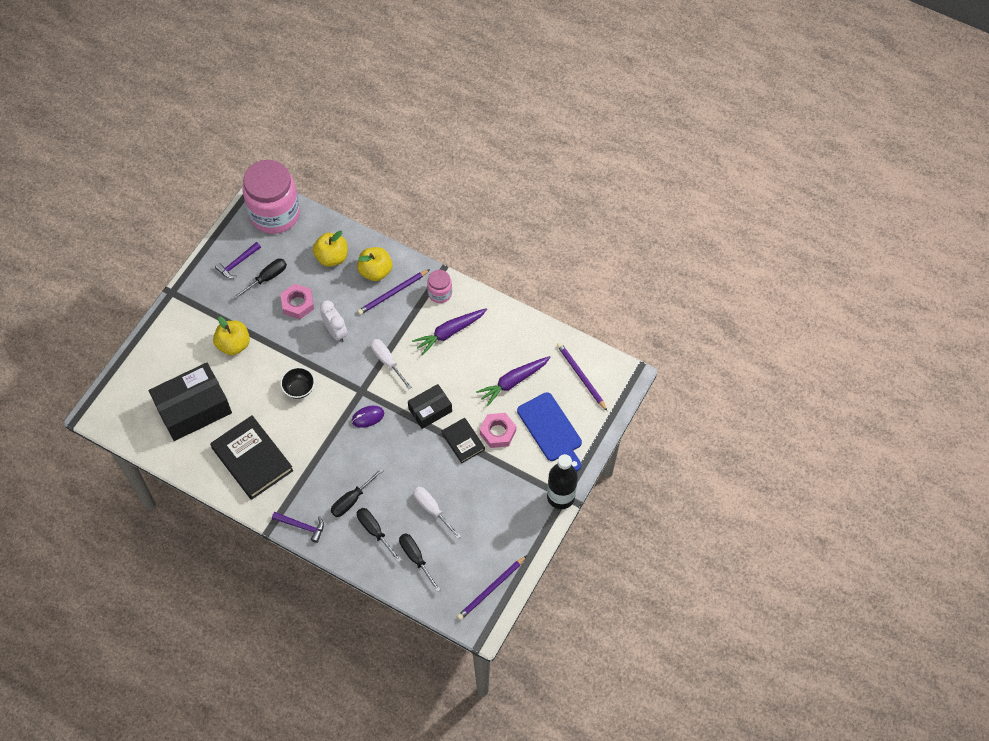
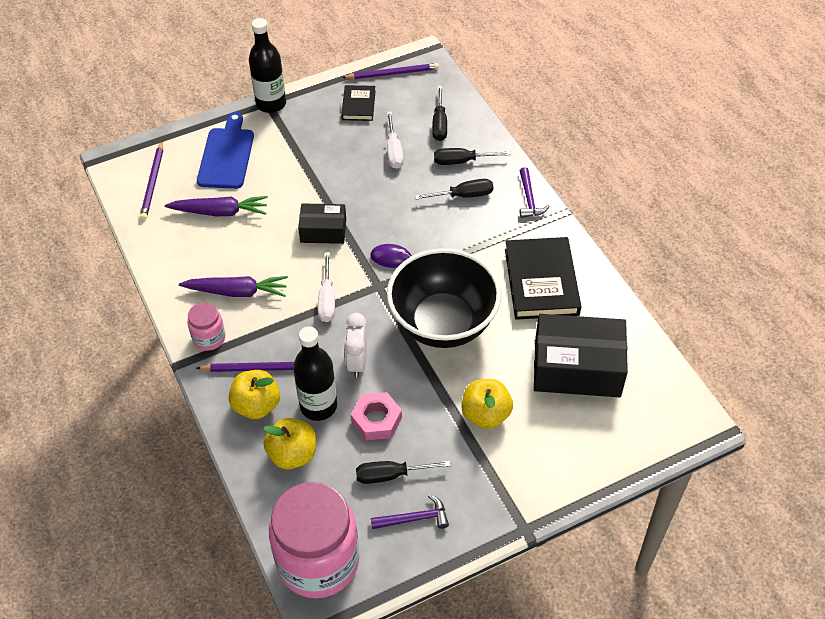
camera: 145 degrees left, 10 degrees down
purple hammer [272,512,324,543] -> purple hammer turned 150 degrees counterclockwise [520,167,550,218]
black bowl [280,367,315,399] -> black bowl [387,248,501,348], size x2.45
black screwdriver [357,508,401,563] -> black screwdriver turned 90 degrees clockwise [434,148,511,165]
black book [442,418,485,463] -> black book moved to [341,85,375,121]
pink nut [480,413,516,448] -> none
none -> black bottle [293,327,337,421]

